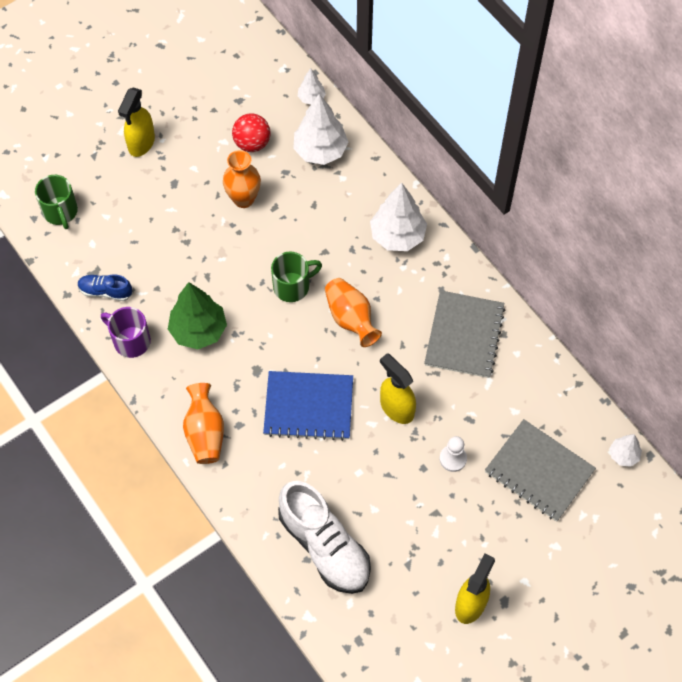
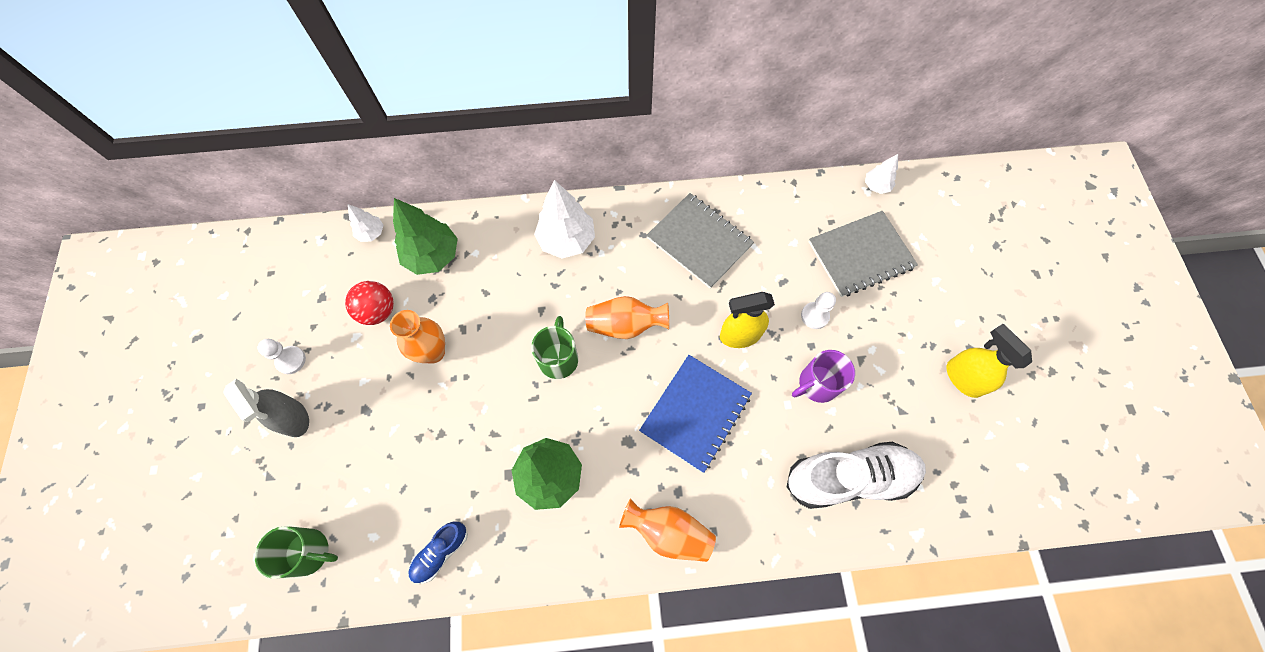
camera: 60 degrees left, 5 degrees up
purple mug [101,307,151,358] -> purple mug moved to [792,350,855,403]
yellow spray bottle [118,87,155,157] -> grey spray bottle [223,379,309,437]
white tree [293,94,348,165] -> green tree [393,198,458,275]
none -> white pawn [257,339,306,374]

